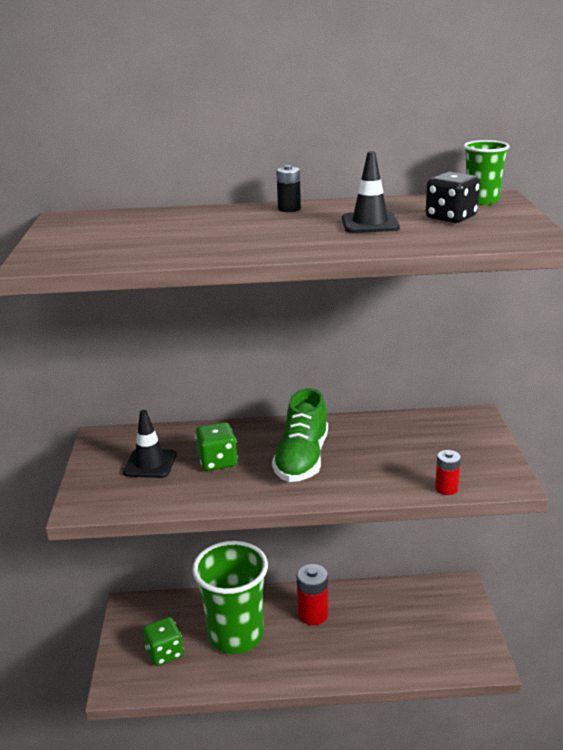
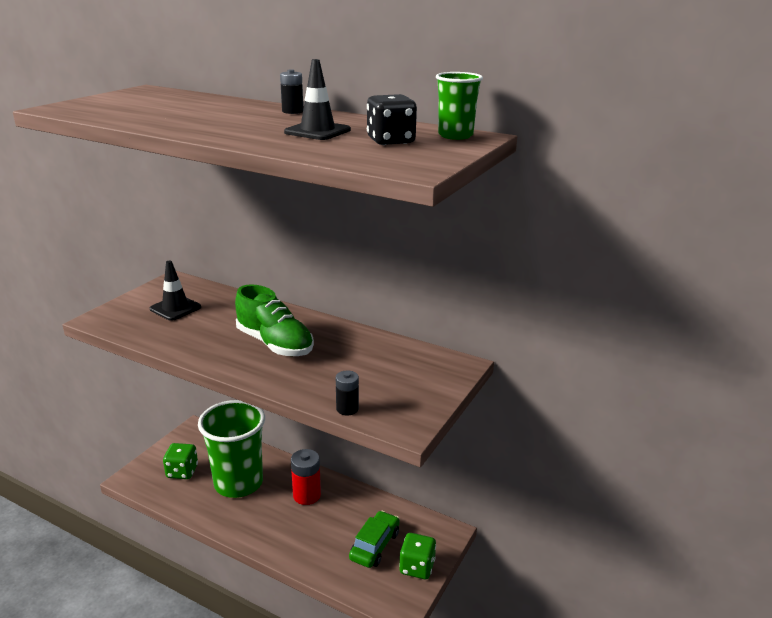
camera: 30 degrees right, 0 degrees up
green dice [195,422,238,471] -> green dice moved to [399,533,436,579]
green shoe [272,388,328,482] -> green shoe turned 90 degrees counterclockwise [235,284,314,356]
red battery [435,450,461,495] -> black battery [336,370,359,415]
none -> green car [349,511,400,568]

